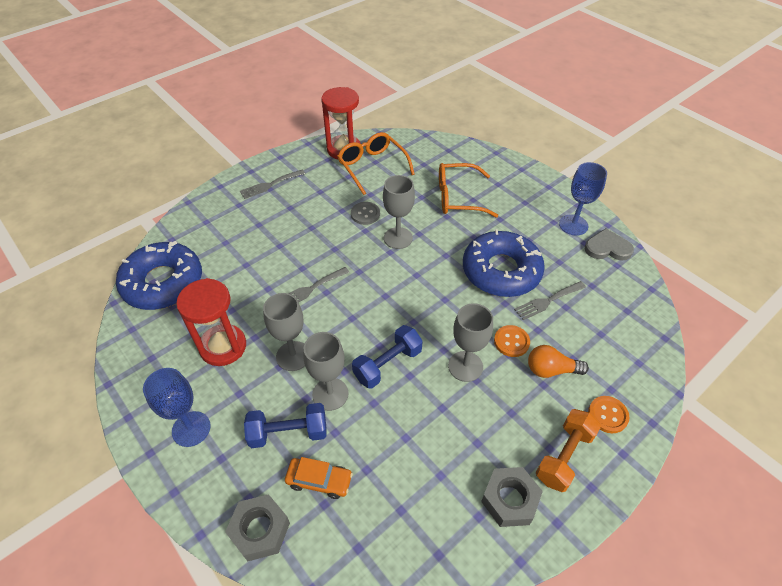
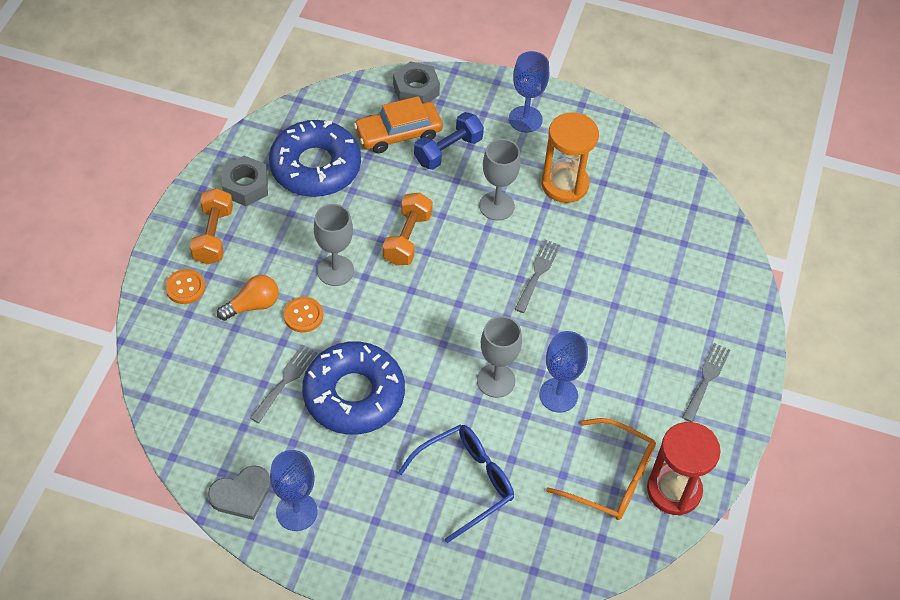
camera: 145 degrees right, 5 degrees up
blue donut [116,241,202,310] -> blue donut moved to [269,120,361,197]
red hourglass [176,278,246,366] -> orange hourglass [541,112,599,203]
orange car [285,457,353,499] -> orange car [354,96,443,154], size x1.53
grey goblet [303,332,348,411] -> none
grey button [351,202,380,225] -> blue goblet [539,331,588,412]
blue dumbbell [352,325,423,389] -> orange dumbbell [383,193,433,266]
orange glasses [439,163,498,218] -> blue glasses [398,425,514,543]

